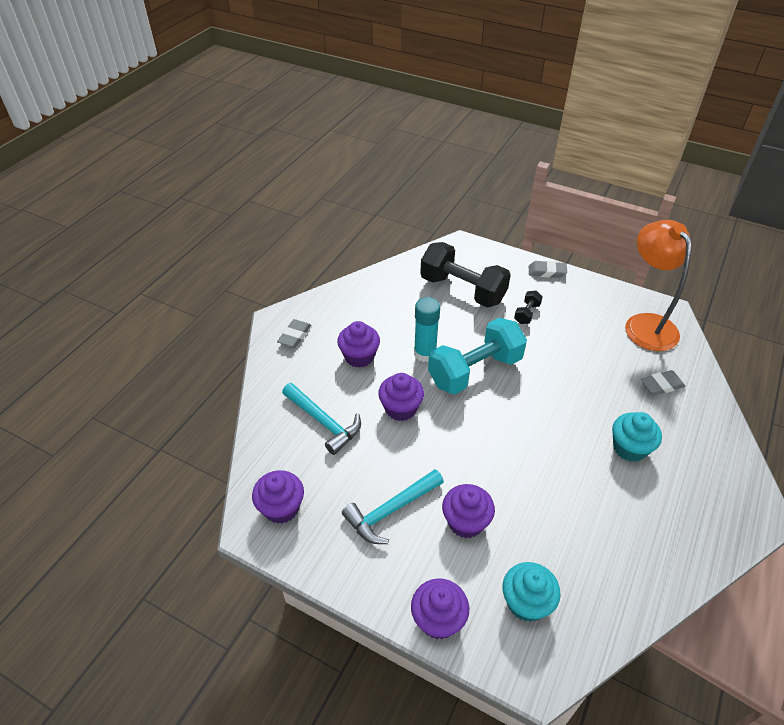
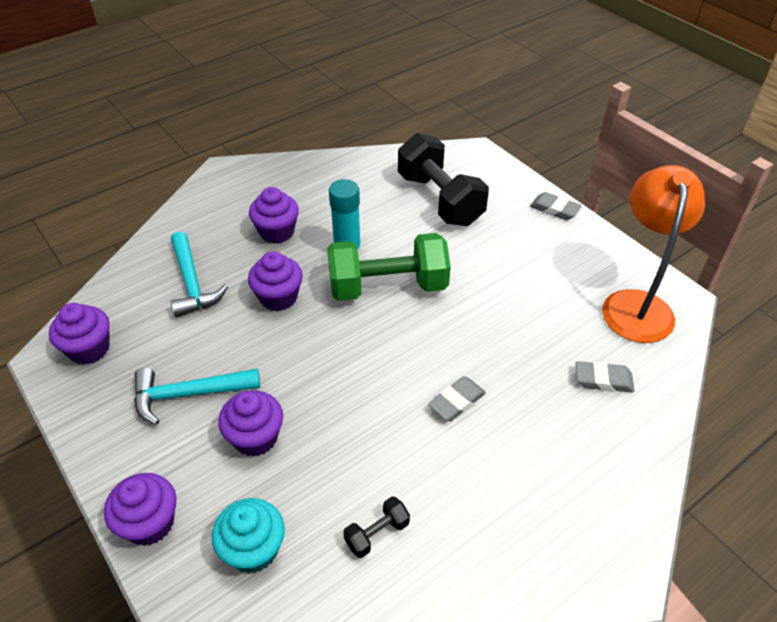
camera: 25 degrees right, 0 degrees up
grey eraser [277,319,311,348] -> grey eraser moved to [428,376,486,421]
turquoise dumbbell [428,318,527,395] -> green dumbbell [327,233,451,301]
black dumbbell [514,290,543,324] -> black dumbbell moved to [343,497,410,558]
turquoise cupcake [612,412,662,462] -> none

